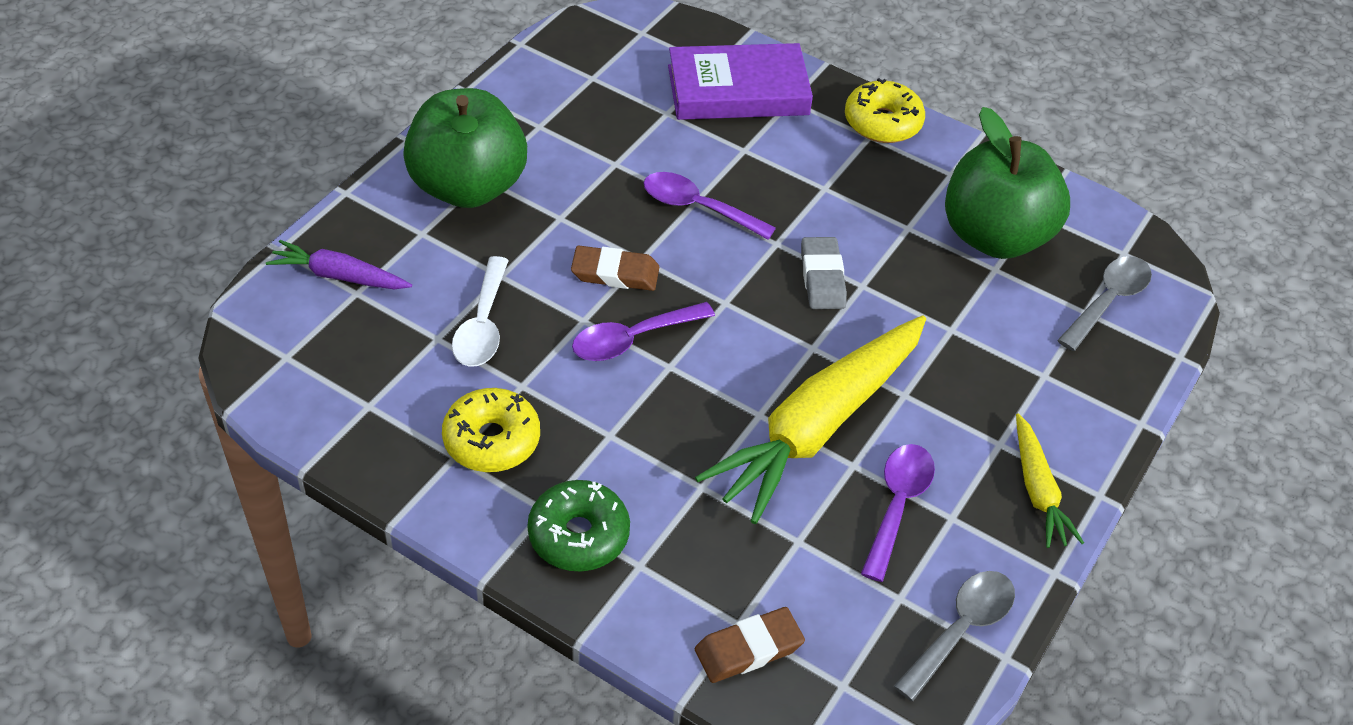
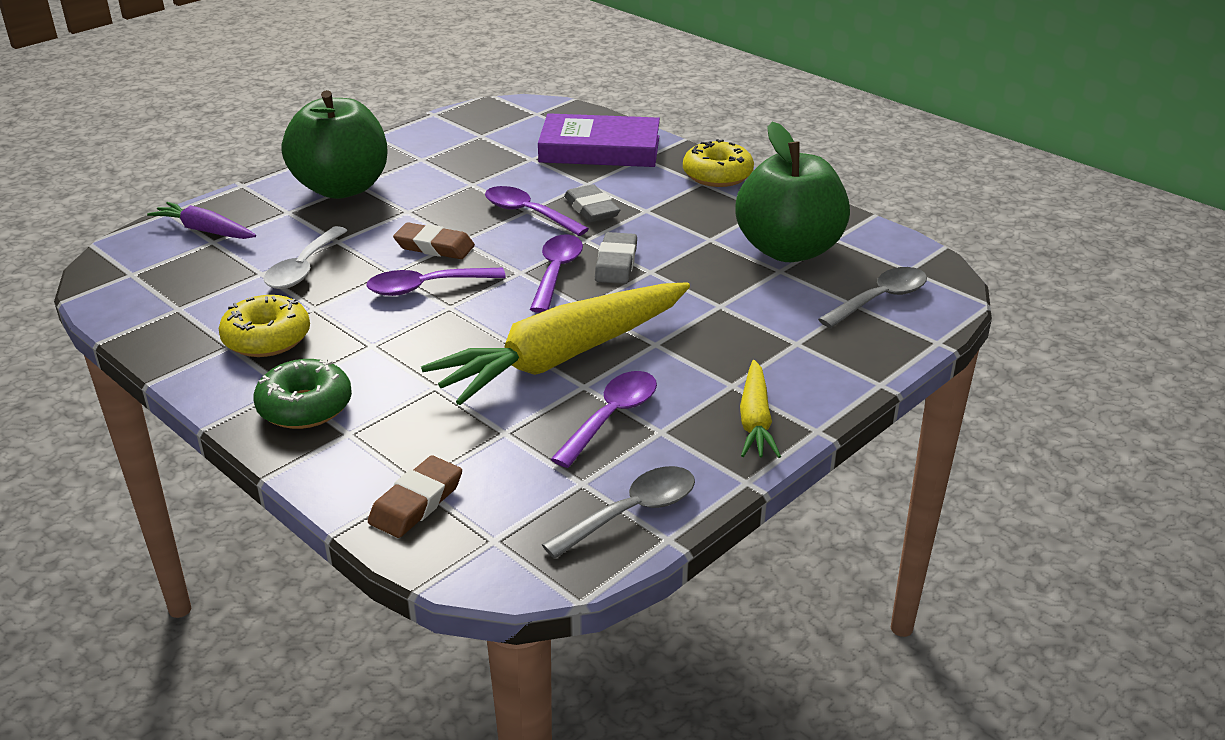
camera: 15 degrees right, 15 degrees down
brown eraser [695,607,805,683] -> brown eraser turned 45 degrees counterclockwise [368,456,462,538]
none -> purple spoon [530,235,583,313]
none -> grey eraser [564,184,620,222]

